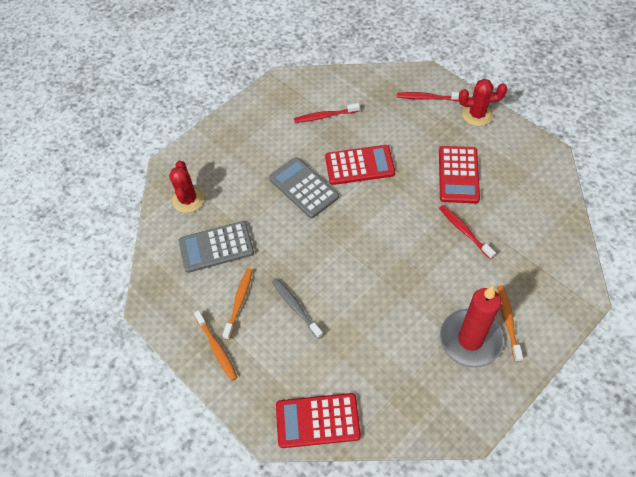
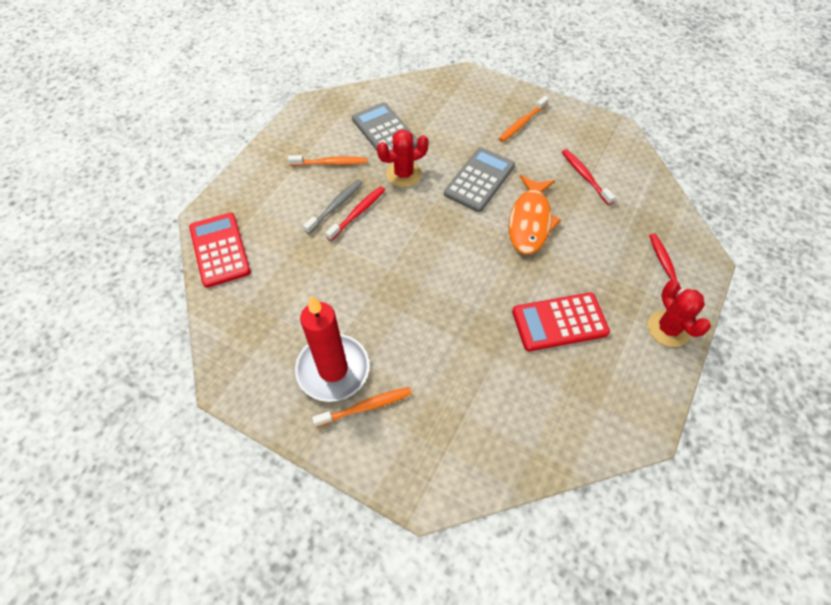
camera: 70 degrees right, 0 degrees up
red cactus [169,160,204,213] -> red cactus moved to [377,130,429,187]
orange toothbrush [194,310,237,381] -> orange toothbrush moved to [499,96,549,142]
red calculator [325,145,395,185] -> orange fish [509,175,561,254]
red toothbrush [439,205,496,259] -> red toothbrush moved to [325,186,385,241]

